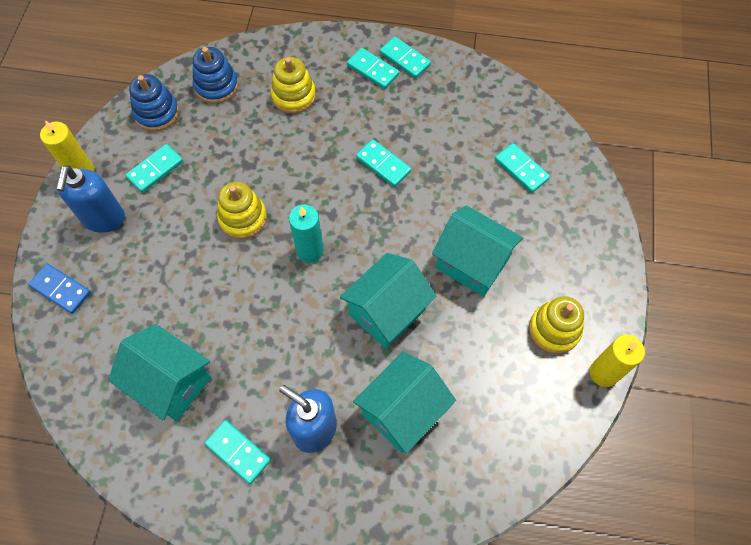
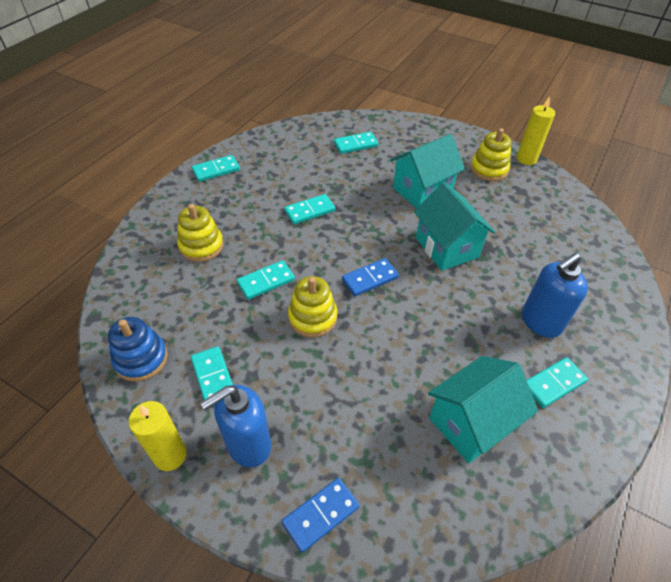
camera: 70 degrees left, 15 degrees down
blue soap dispenser [56,165,125,233] -> blue soap dispenser turned 120 degrees clockwise [200,385,271,467]
blue stacking toy [193,47,238,104] -> none
turquoise candle [289,204,324,263] -> blue domino [342,258,399,296]
turquoise domino [347,48,399,89] -> turquoise domino moved to [237,260,295,300]
turquoise house [353,352,456,453] -> none

